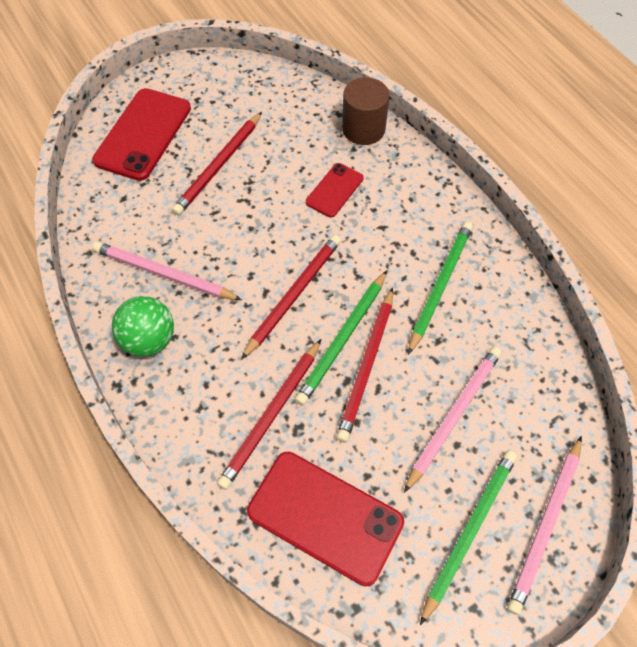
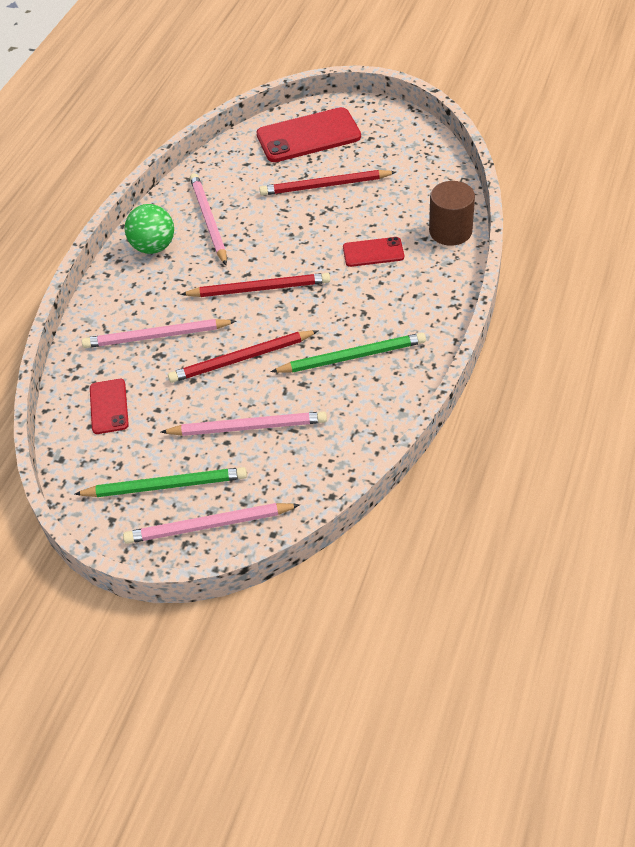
camera: 55 degrees right, 10 degrees down
red pencil [217,339,321,490] -> pink pencil [82,319,236,348]
red phone [247,452,404,586] -> red phone [90,379,129,434], size x0.54
green pencil [295,270,387,406] -> none

